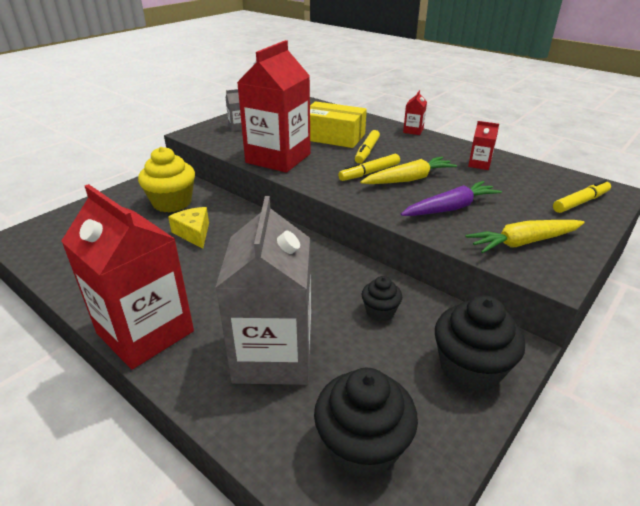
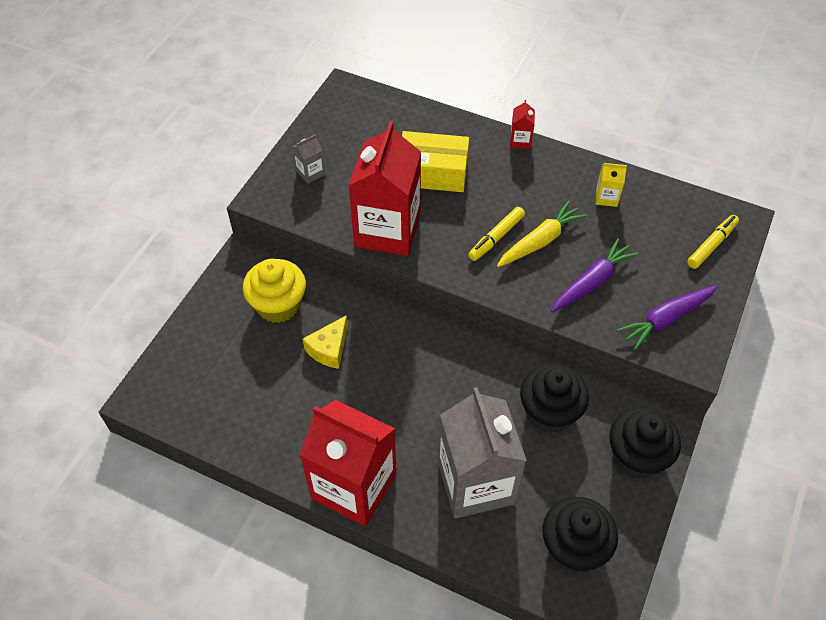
camera: 15 degrees left, 20 degrees up
yellow cheese [168,207,209,249] -> yellow cheese turned 105 degrees counterclockwise [303,315,348,369]
yellow marker [355,130,380,164] -> none
black cupcake [362,276,402,322] -> black cupcake [520,364,589,433], size x1.83
yellow carrot [466,220,585,253] -> purple carrot [617,285,717,350]
red carton [468,121,499,170] -> yellow carton [596,163,627,207]

